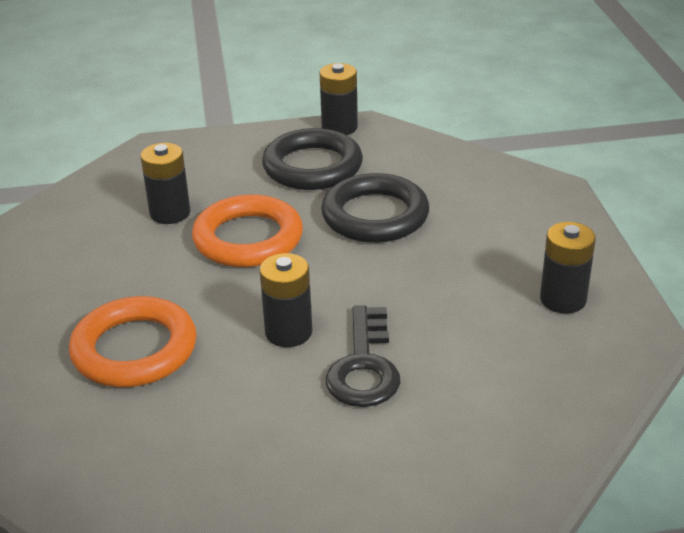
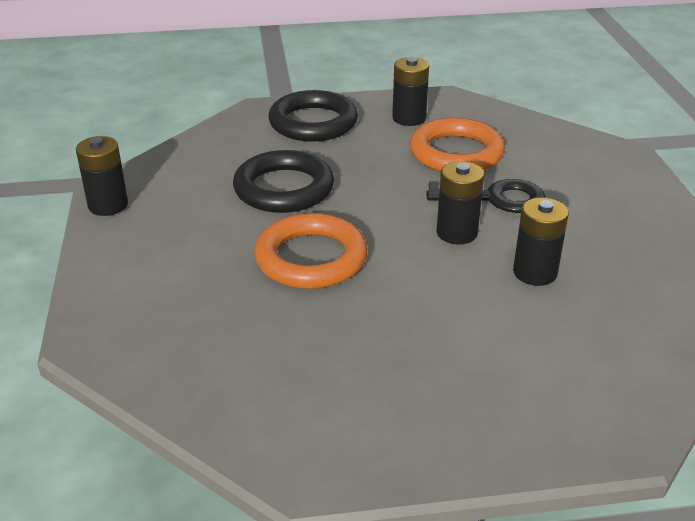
camera: 90 degrees left, 0 degrees up
orange ring [69,296,197,387] -> orange ring moved to [410,118,505,172]
black battery [140,143,190,224] -> black battery moved to [513,198,569,286]
black ring [262,128,363,190] -> black ring moved to [268,90,358,142]

